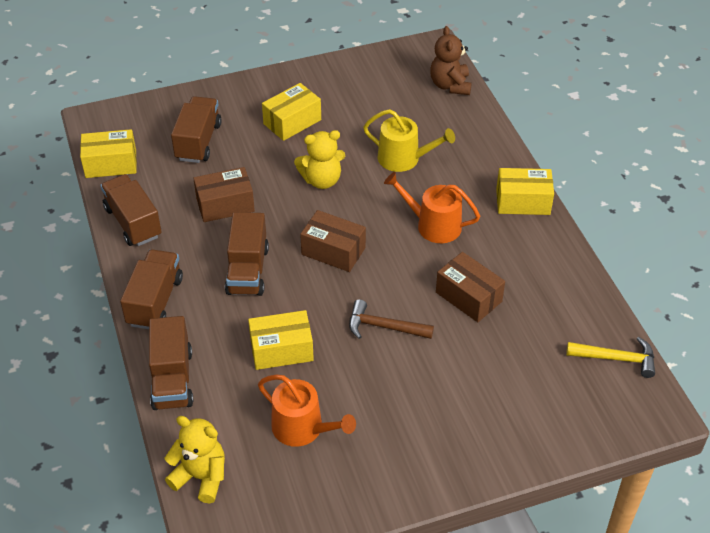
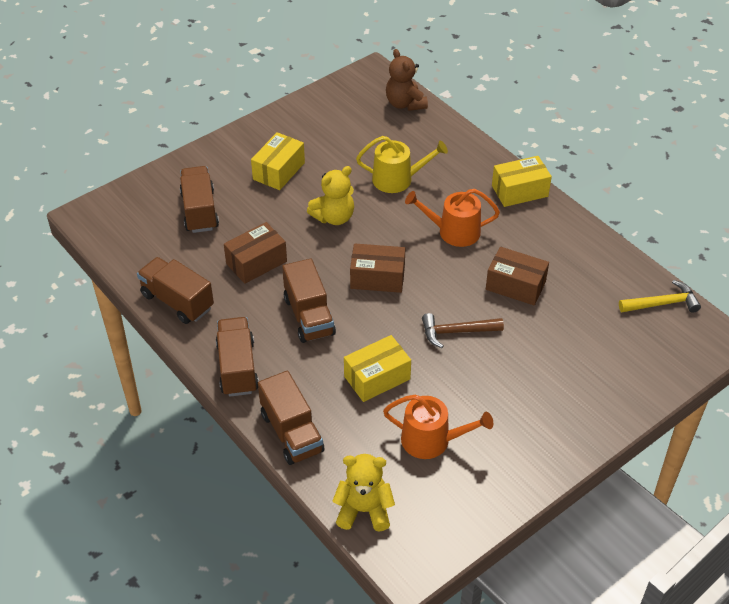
camera: 20 degrees left, 0 degrees up
yellow box [80,129,137,178] -> none

